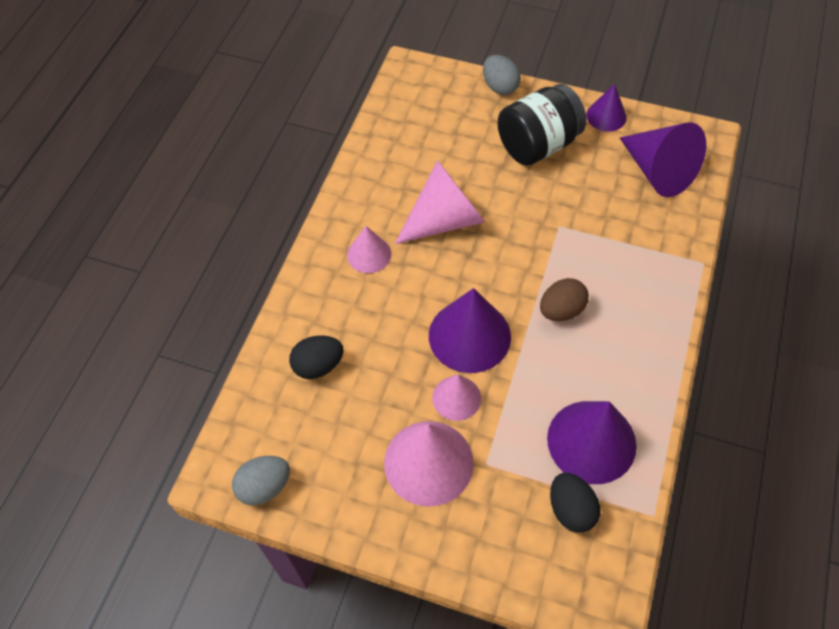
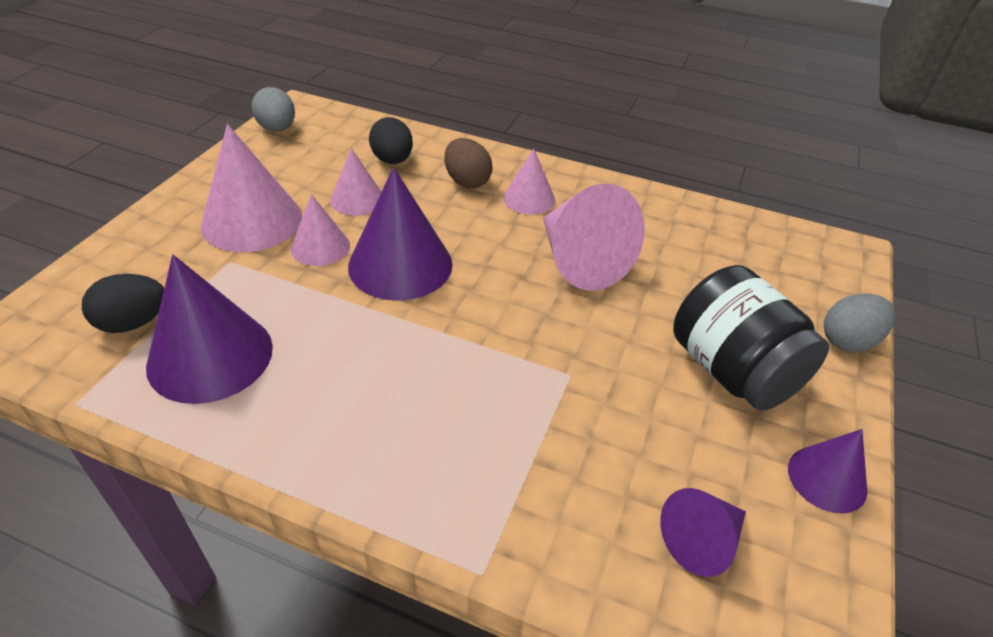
camera: 90 degrees right, 15 degrees down
brown egg [540,278,589,321] -> brown egg moved to [444,138,493,189]
purple cone [620,122,706,197] -> purple cone [660,488,746,577], size x0.57
none -> pink cone [330,148,381,216]

